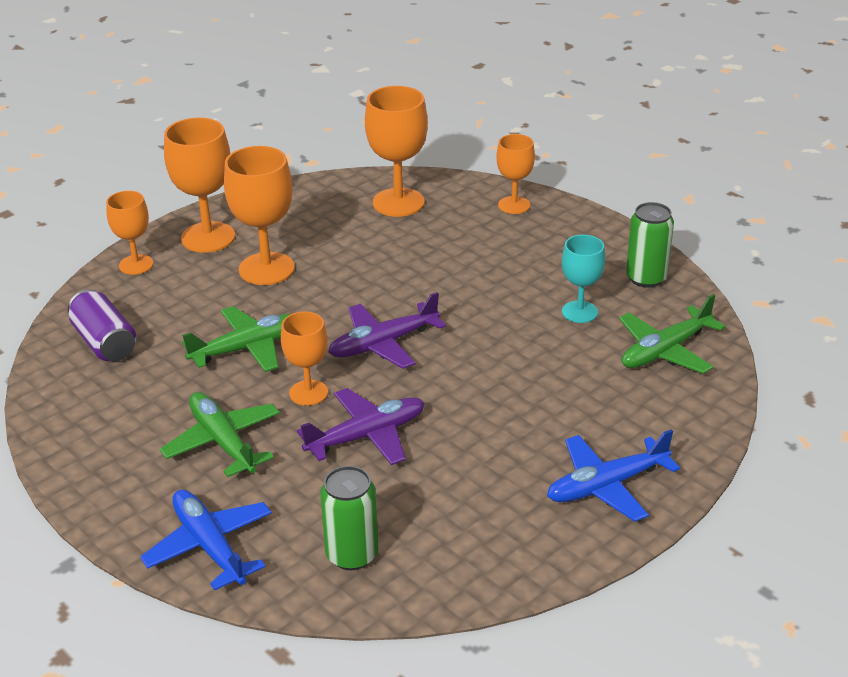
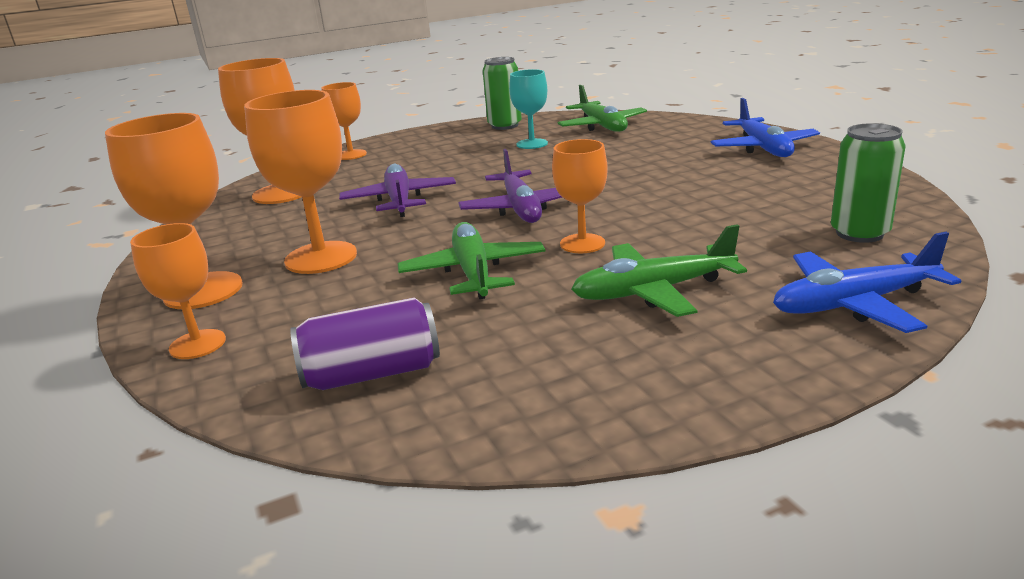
camera: 70 degrees left, 10 degrees down
purple plane [297,388,424,465] -> purple plane moved to [339,164,456,217]

